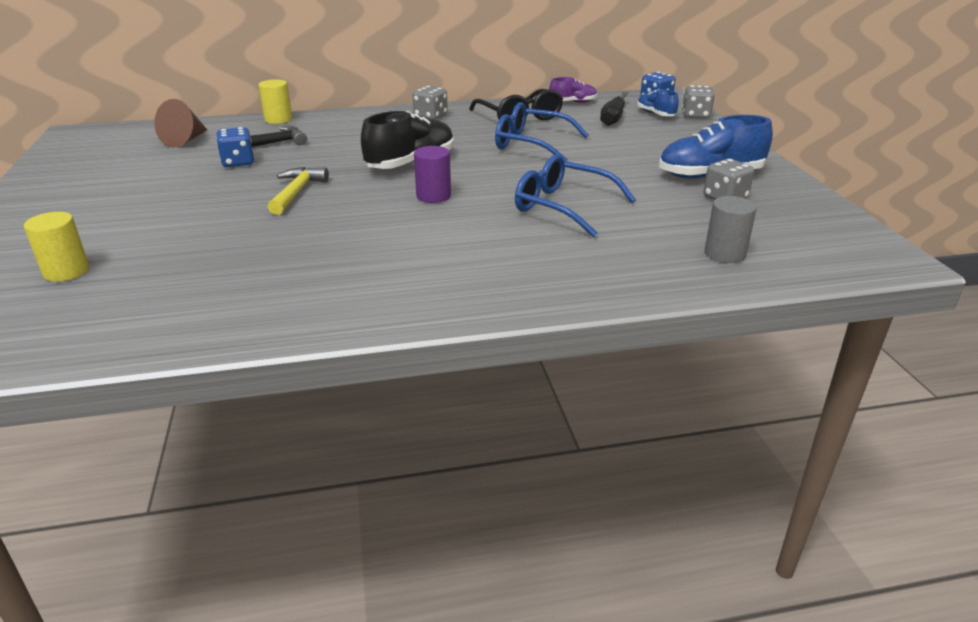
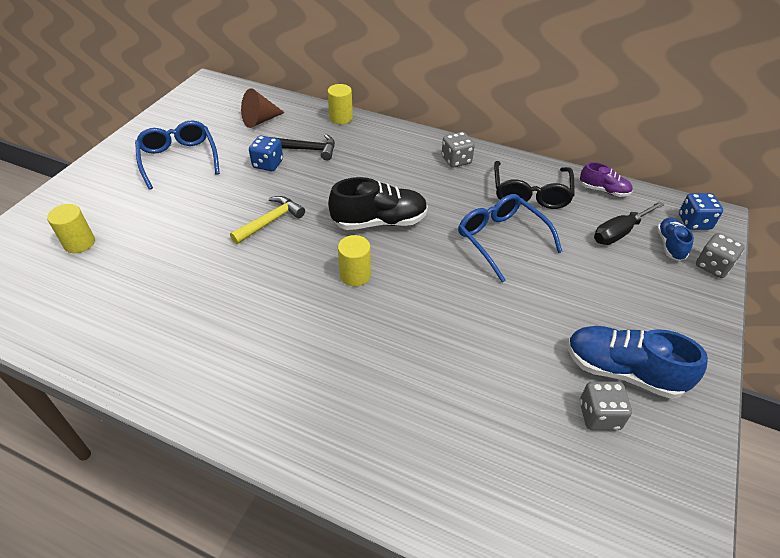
camera: 35 degrees right, 15 degrees up
purple cylinder [414,146,451,203] -> yellow cylinder [338,235,371,286]
blue glasses [515,154,636,237] -> blue glasses moved to [135,120,220,190]
grey cylinder [705,196,757,263] -> none

